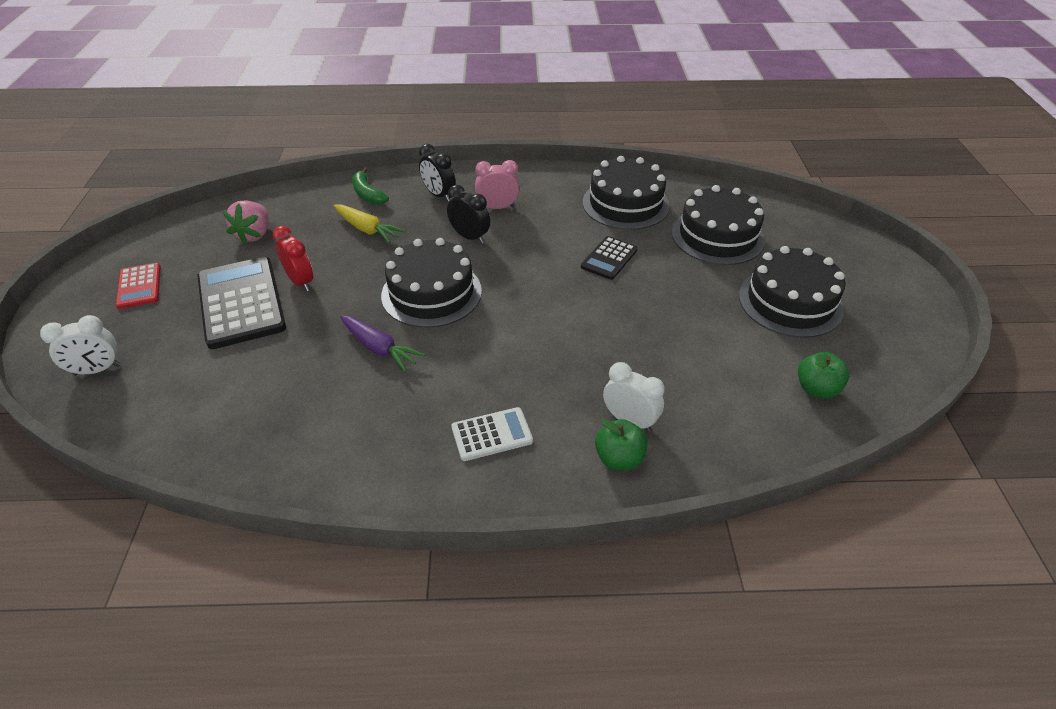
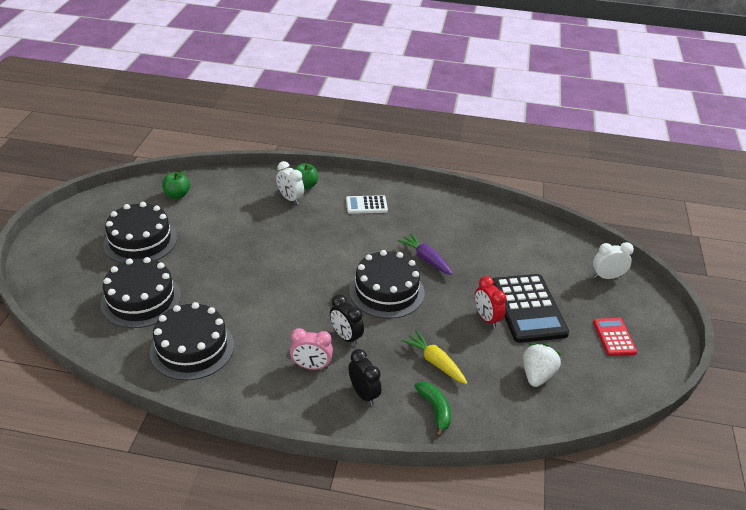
camera: 170 degrees left, 5 degrees down
pink strawberry [223,201,269,245] -> white strawberry [523,343,562,387]
black calculator [581,236,638,280] -> none

